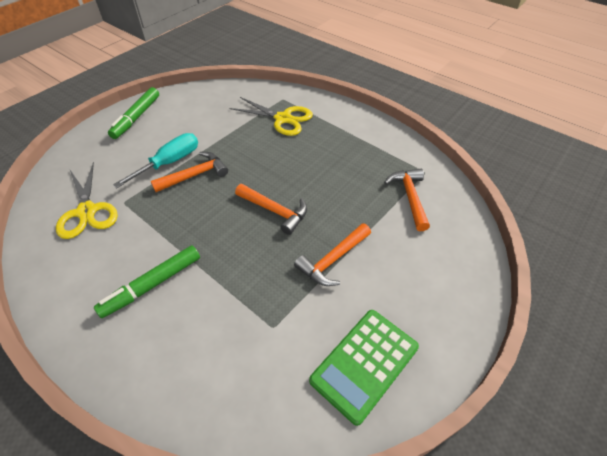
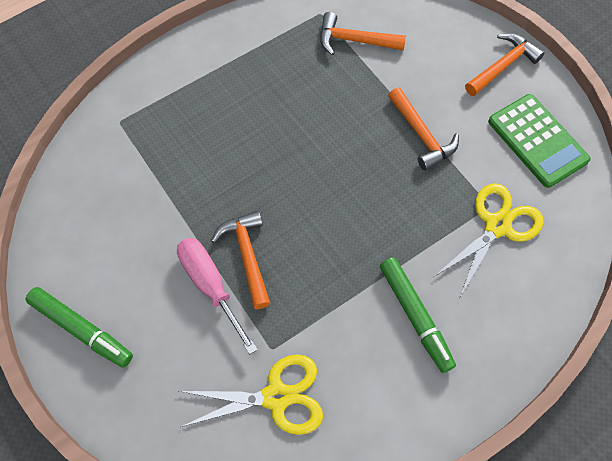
camera: 75 degrees left, 15 degrees up
turquoise screwdriver [113,133,198,188] -> pink screwdriver [177,238,258,354]
yellow scissors [229,97,313,136] -> yellow scissors moved to [434,183,544,297]
orange hammer [235,184,307,235] -> orange hammer moved to [465,33,545,96]

